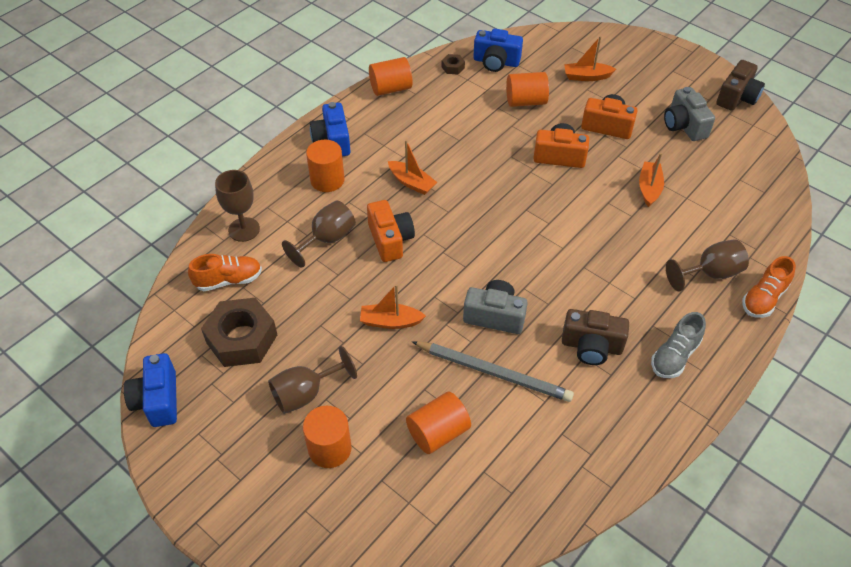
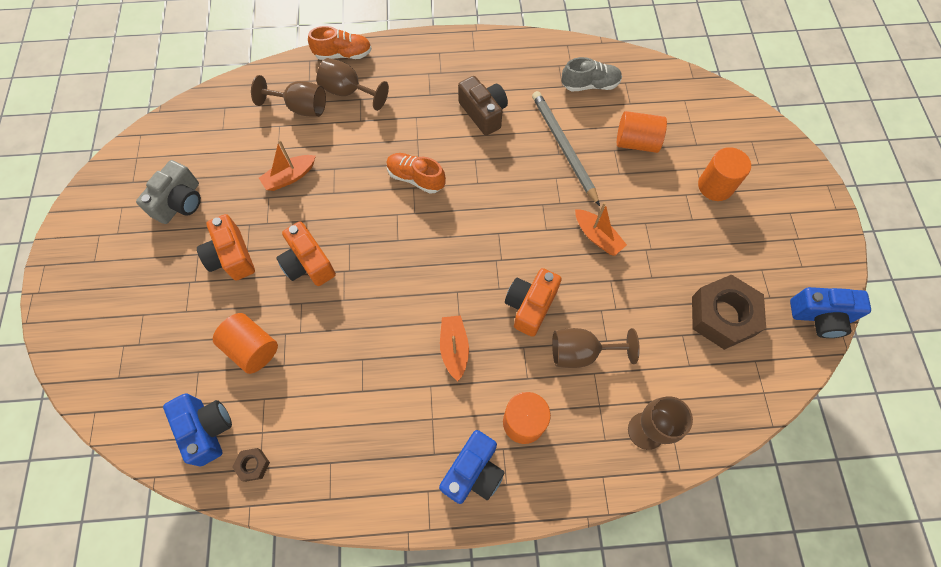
camera: 135 degrees left, 15 degrees up
blue camera [124,353,177,427] -> blue camera turned 60 degrees clockwise [790,287,871,338]
orange shoe [188,254,262,291] -> orange shoe moved to [386,153,446,194]
brown goblet [268,346,357,414] -> brown goblet moved to [251,75,326,117]
orange cylinder [369,57,413,96] -> none
grey camera [463,280,528,334] -> none
orange boat [564,36,616,81] -> none
grey shoe [651,312,706,378] -> grey shoe moved to [561,57,622,91]
brown camera [716,60,765,111] -> none

